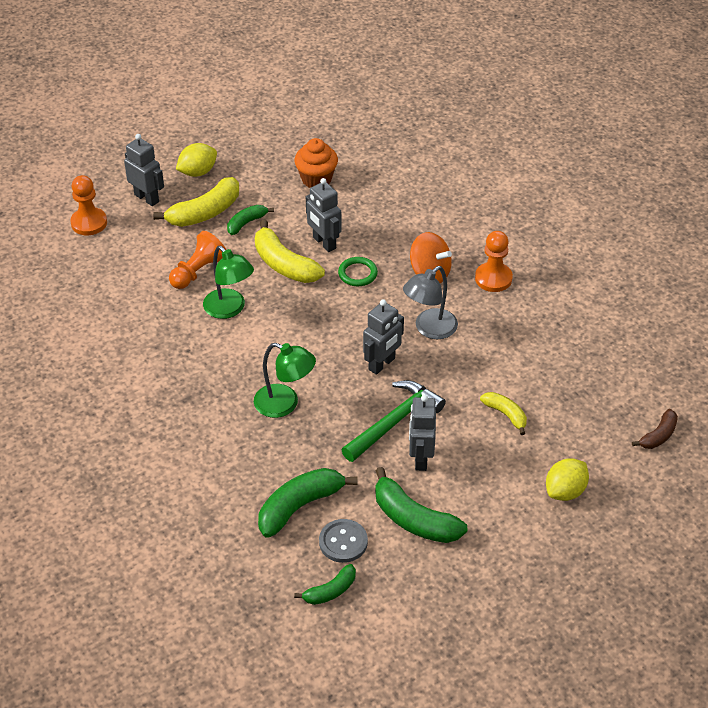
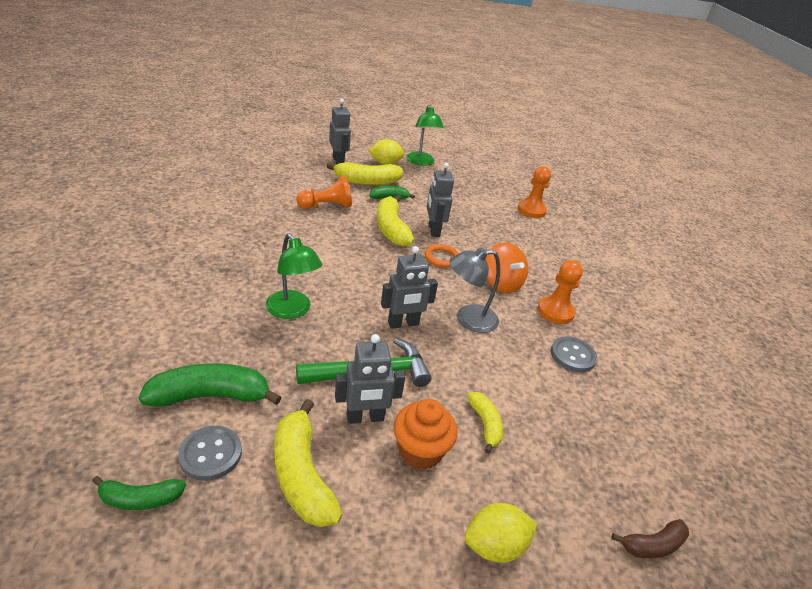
camera: 25 degrees right, 10 degrees down
orange pawn [70,175,107,235] -> orange pawn moved to [518,166,551,218]
green lamp [203,246,254,319] -> green lamp moved to [406,105,444,166]
orange cupcake [294,138,338,188] -> orange cupcake moved to [394,399,457,470]
green ring [338,257,378,286] -> orange ring [425,244,459,267]
green banana [375,467,467,543] -> yellow banana [274,399,343,527]
grey robot [409,395,436,471] -> grey robot turned 135 degrees counterclockwise [335,334,405,424]
none -> grey button [551,336,597,372]

